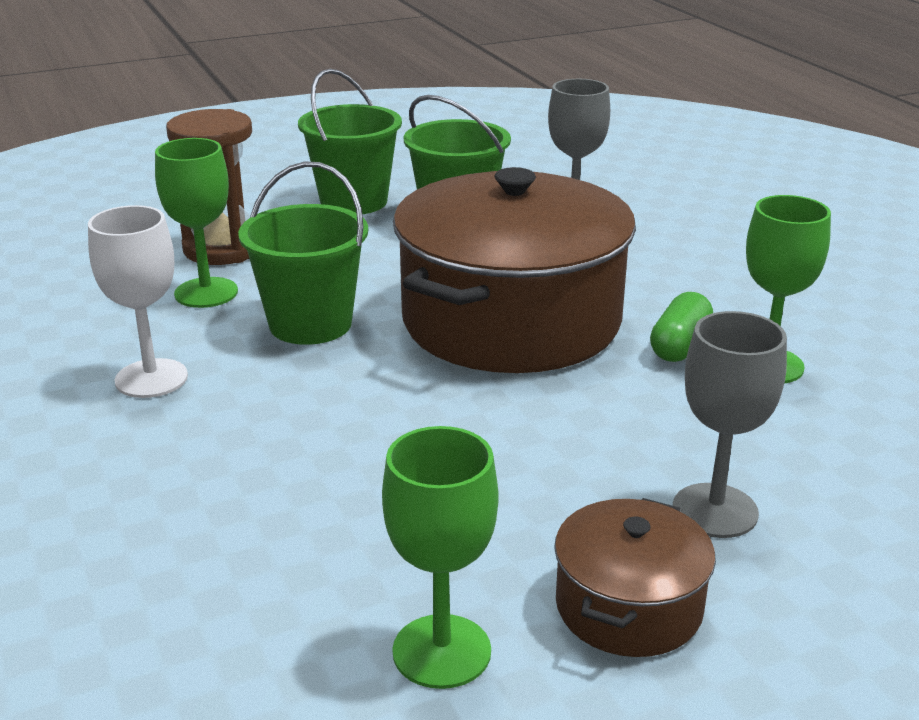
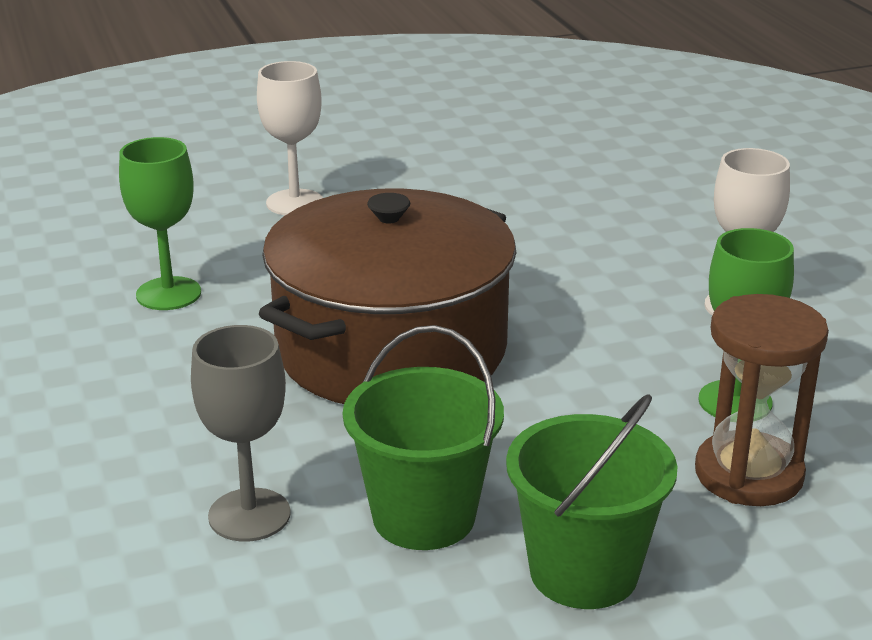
camera: 175 degrees left, 0 degrees up
green bucket [238,161,368,345] -> none
green goblet [382,426,498,689] -> none
brown pot [554,498,716,657] -> none
green capsule [650,292,713,362] -> none
grey goblet [673,311,787,538] -> white goblet [257,61,323,215]

